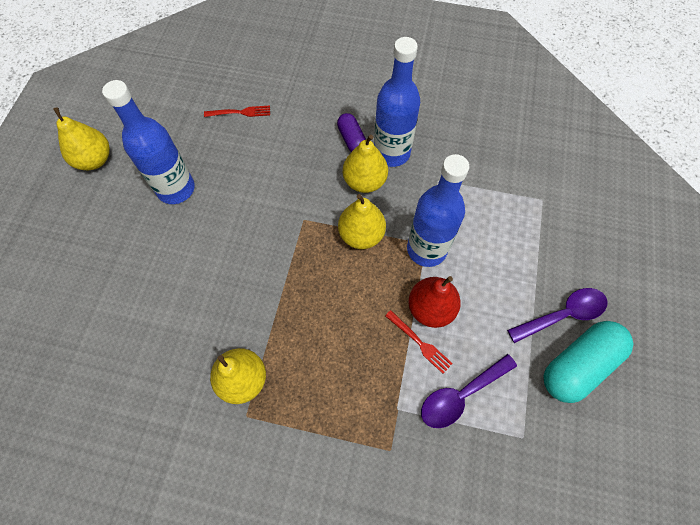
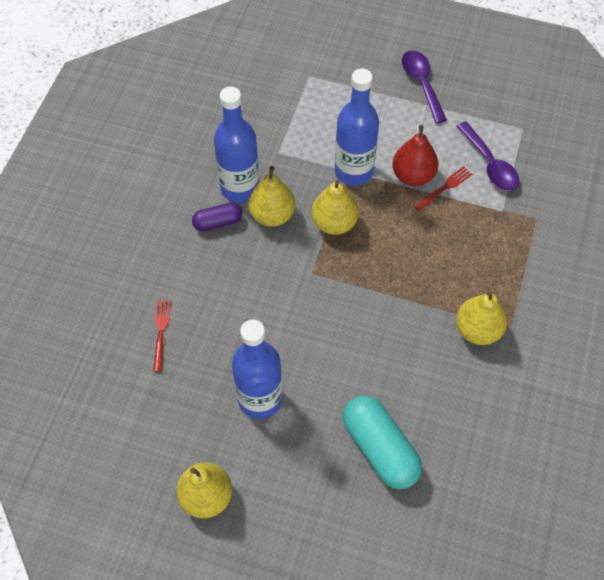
camera: 85 degrees left, 5 degrees down
turquoise capsule [544,321,634,403] -> turquoise capsule moved to [343,395,422,489]

